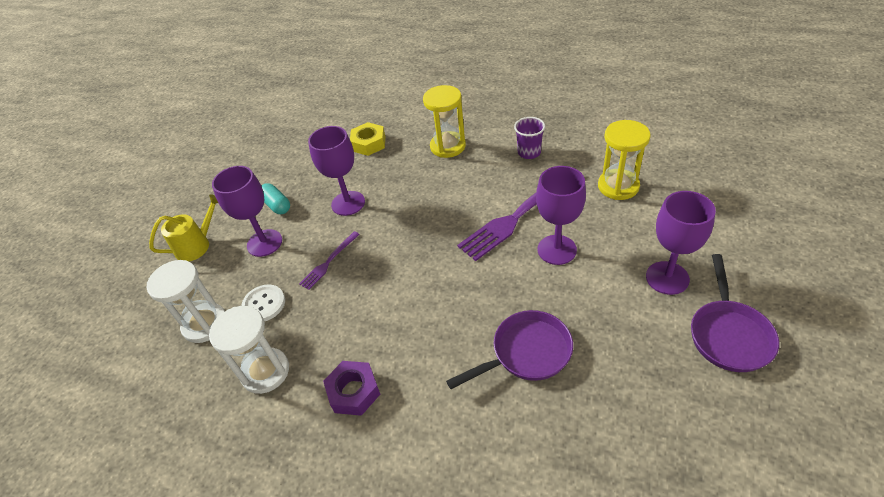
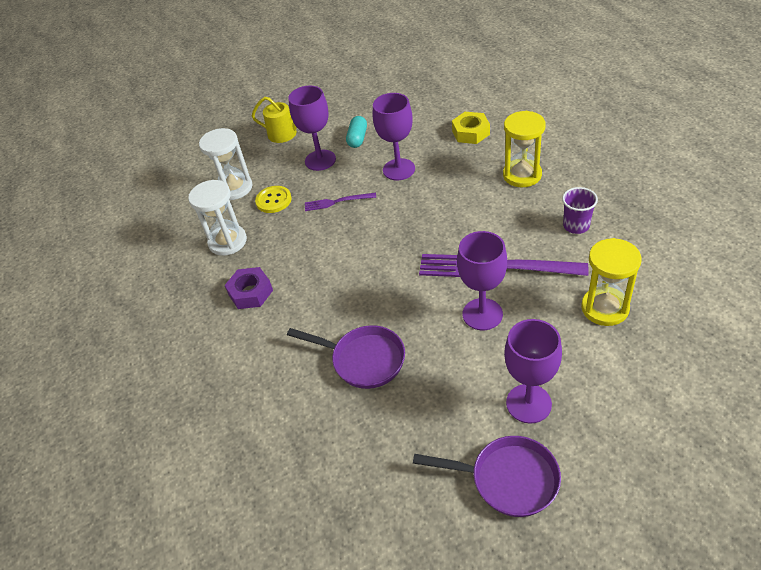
camera: 50 degrees right, 0 degrees up
white button [241,284,285,321] -> yellow button [255,186,292,213]
purple pan [691,254,779,372] -> purple pan turned 135 degrees counterclockwise [413,436,561,517]

